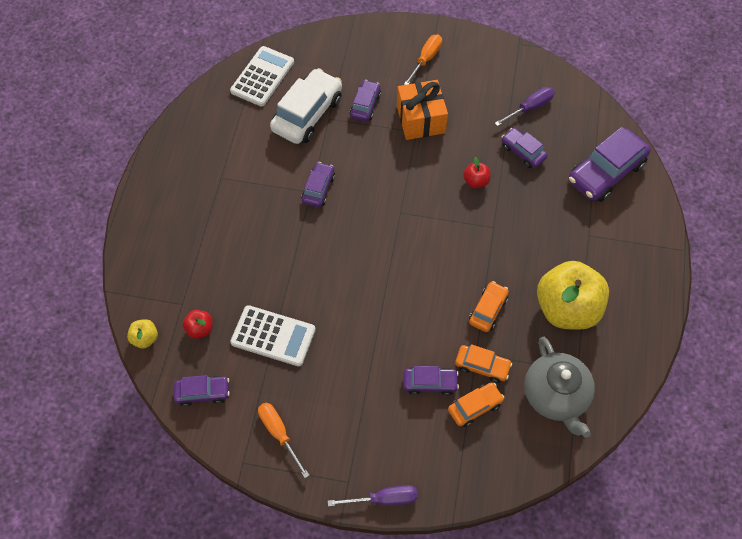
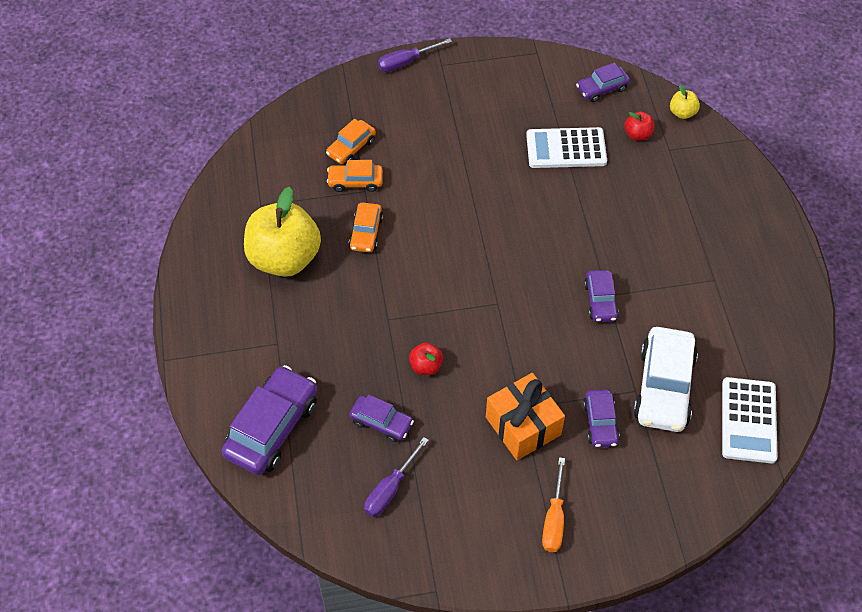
camera: 160 degrees right, 5 degrees down
orange screwdriver [258,403,310,478] -> none
purple car [404,366,459,396] -> none
grey teapot [525,337,595,438] -> none

